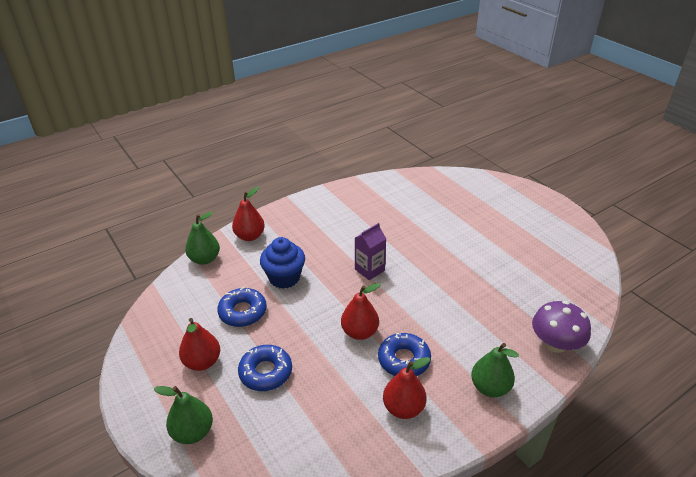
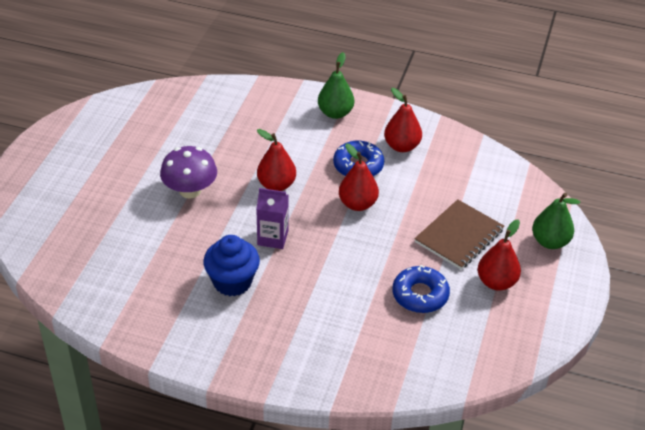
camera: 130 degrees left, 5 degrees up
green pear [185,211,220,265] -> none
red pear [232,187,265,241] -> red pear moved to [257,129,296,191]
blue donut [238,345,292,391] -> brown notebook [414,199,504,270]
blue cupcake [260,237,305,289] -> blue cupcake moved to [203,235,260,296]
purple mushroom [532,301,591,353] -> purple mushroom moved to [160,146,217,199]

